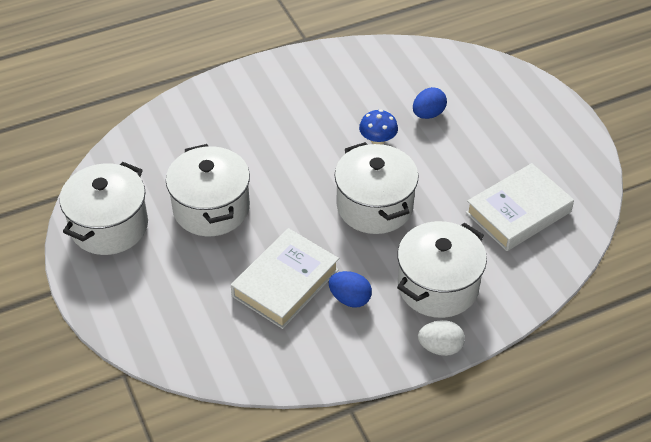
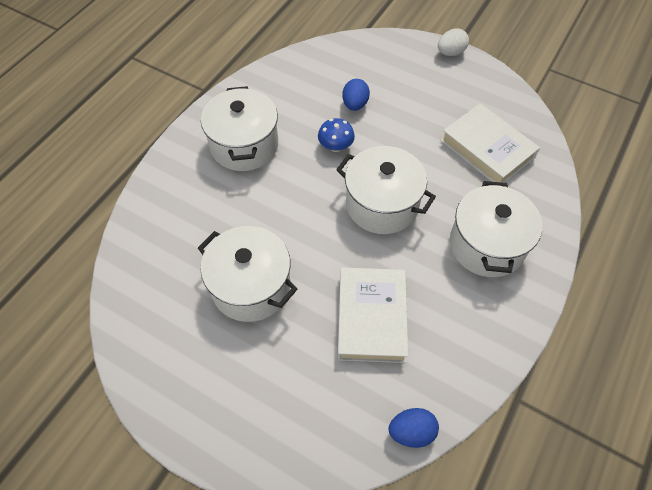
camera: 35 degrees left, 10 degrees up
white pot [59,162,148,255] -> white pot moved to [201,86,278,171]
blue egg [329,271,372,308] -> blue egg moved to [388,408,439,448]
white egg [418,320,465,356] -> white egg moved to [438,28,469,56]
white book [466,163,574,251] -> white book turned 60 degrees counterclockwise [441,103,540,183]

